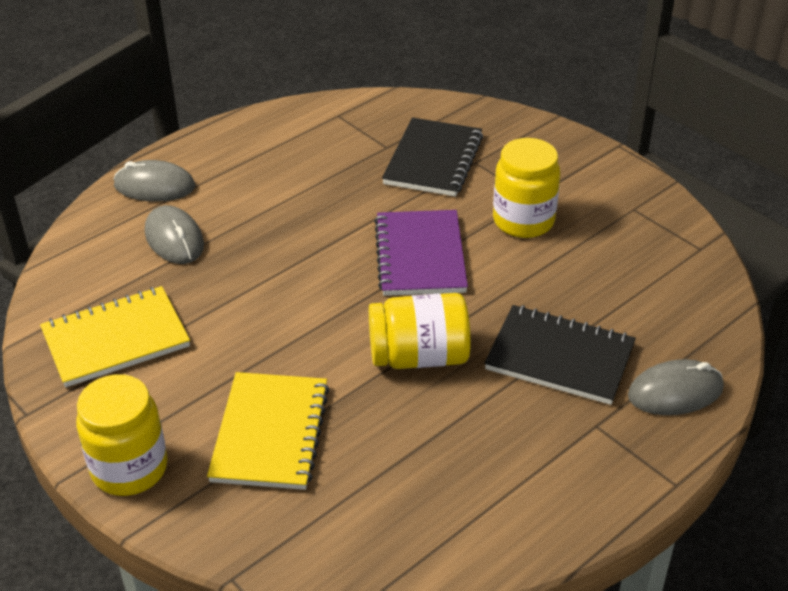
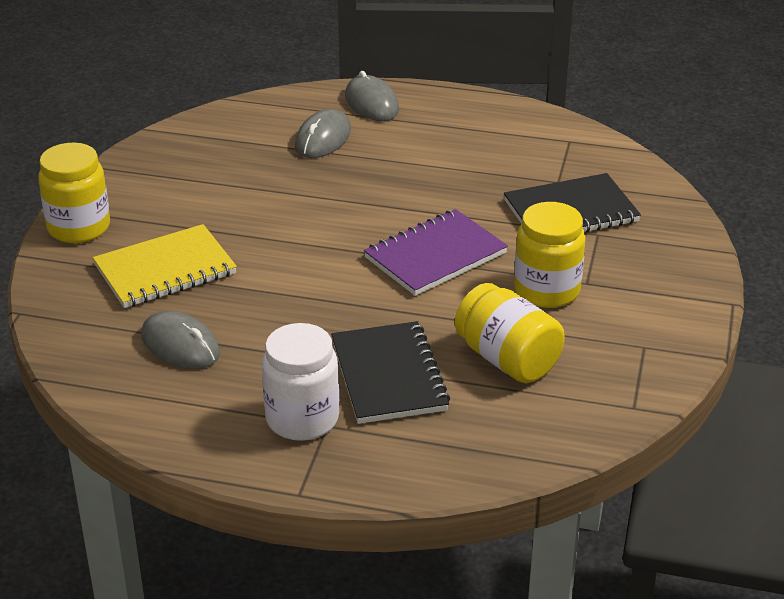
camera: 55 degrees right, 5 degrees down
yellow notebook [40,286,190,387] -> none
yellow jar [369,293,471,369] -> yellow jar moved to [455,283,565,383]
grey mouse [628,359,724,415] -> grey mouse moved to [141,311,220,369]
none -> white jar [262,323,339,441]

